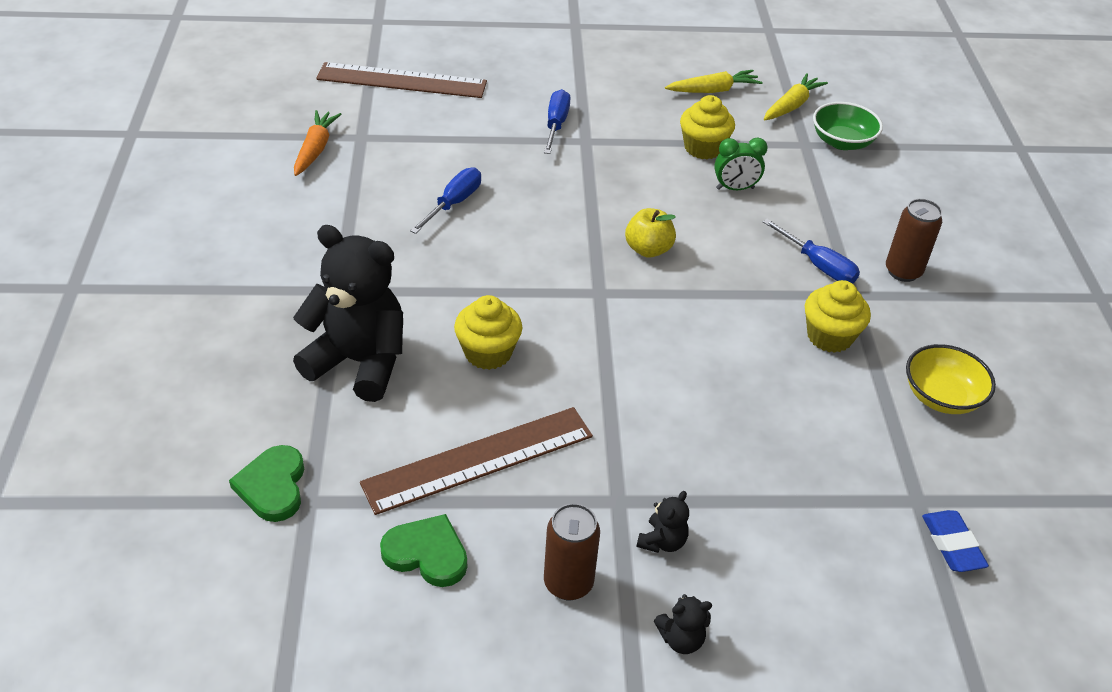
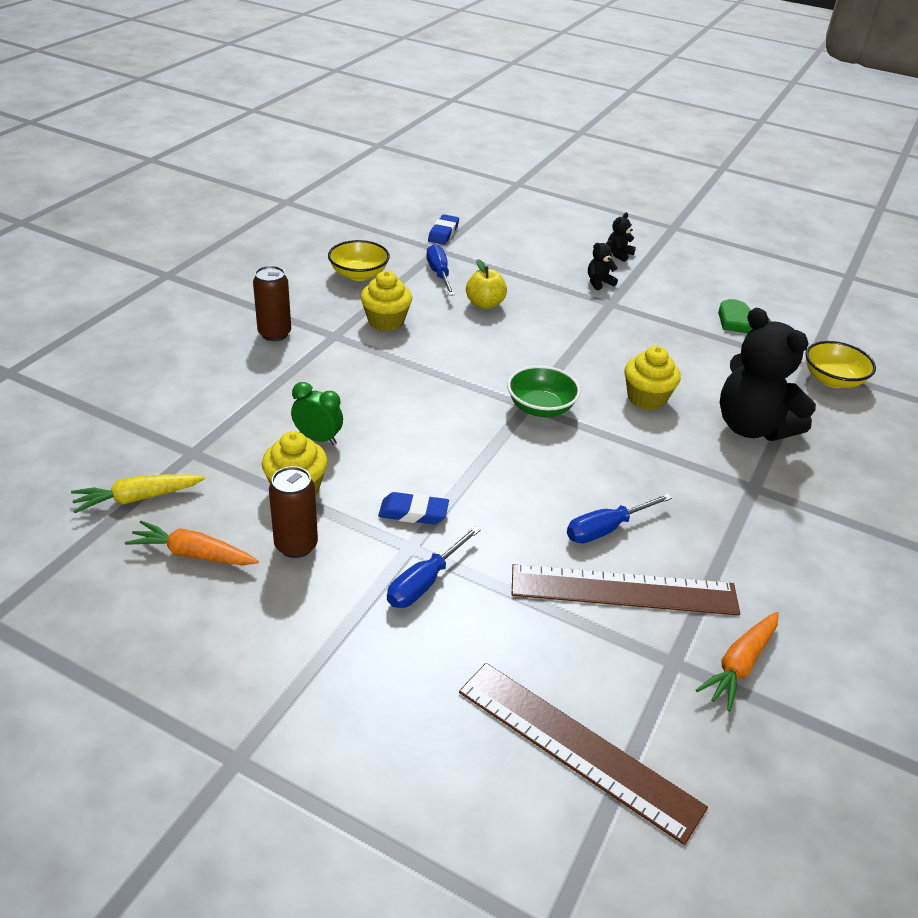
camera: 150 degrees left, 5 degrees down
green heart [229,445,304,522] -> yellow bowl [805,341,876,388]
brown ruler [360,407,593,515] -> brown ruler moved to [512,564,740,616]
brown can [544,503,600,600] -> brown can moved to [269,466,318,558]
yellow apple [625,208,676,258] -> yellow apple moved to [466,259,507,309]
black teddy bear [654,594,712,654] -> black teddy bear turned 75 degrees counterclockwise [608,212,636,262]
yellow carrot [665,70,763,93] -> orange carrot [125,521,259,565]
blue screwdriver [763,219,860,284] -> blue screwdriver moved to [426,244,455,296]
green bowl [813,102,883,150] -> green bowl moved to [507,366,581,417]
none -> blue eraser [378,492,449,524]

